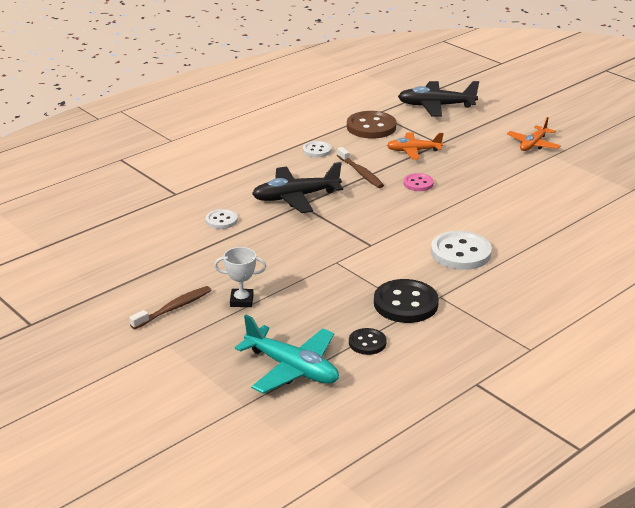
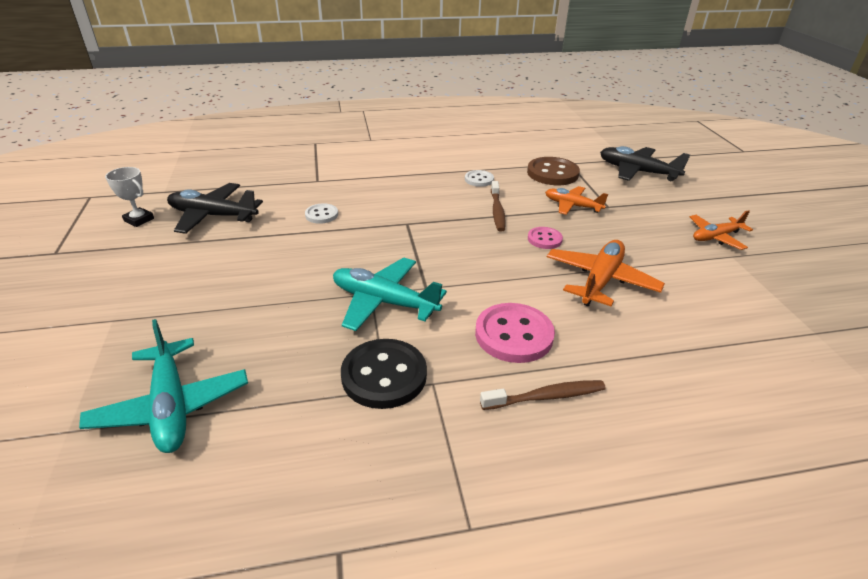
camera: 30 degrees right, 5 degrees up
brown toothbrush [129,286,211,329] -> brown toothbrush moved to [480,380,606,410]
white trophy [214,247,266,307] -> white trophy moved to [105,167,154,227]
black plane [252,162,343,213] -> black plane moved to [167,183,263,234]
black button [349,328,387,355] -> none
white button [431,231,492,270] -> pink button [475,303,555,363]
none -> turquoise plane [333,257,447,331]
none -> orange plane [547,240,665,307]

